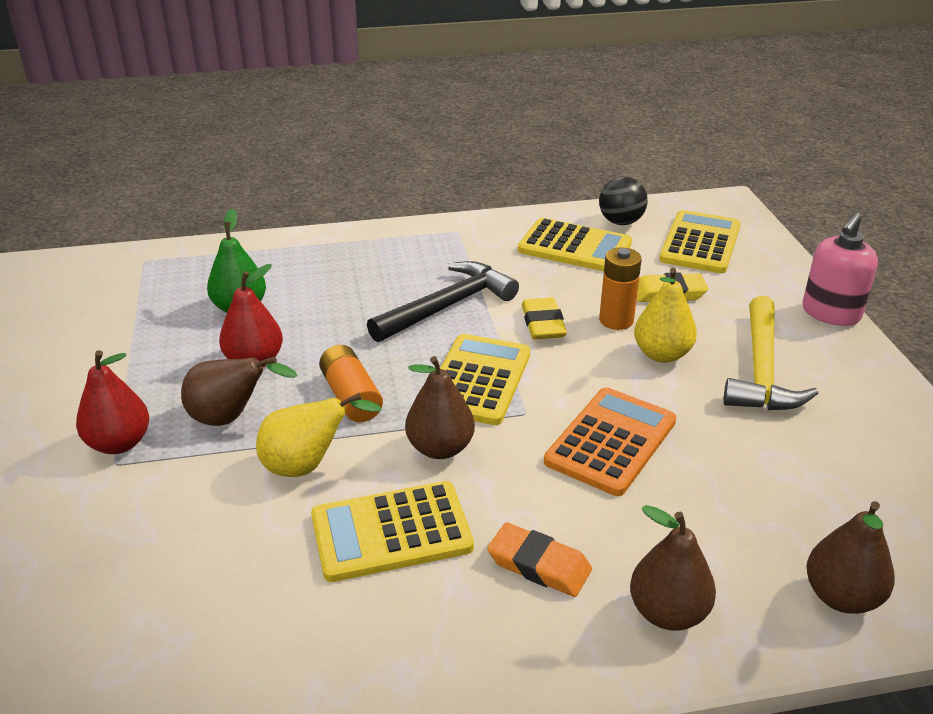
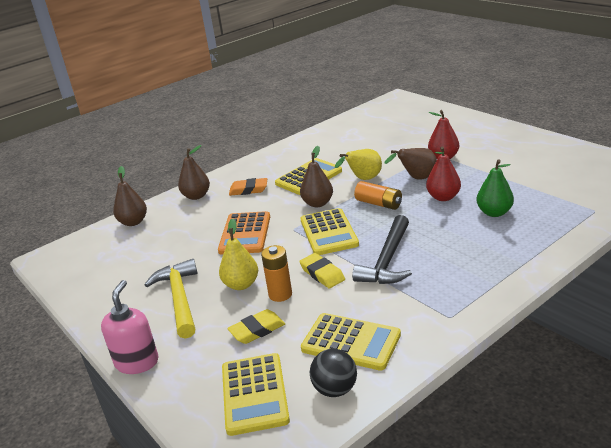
camera: 155 degrees right, 5 degrees down
yellow calculator [518,218,632,271] -> yellow calculator turned 150 degrees counterclockwise [301,313,401,371]

